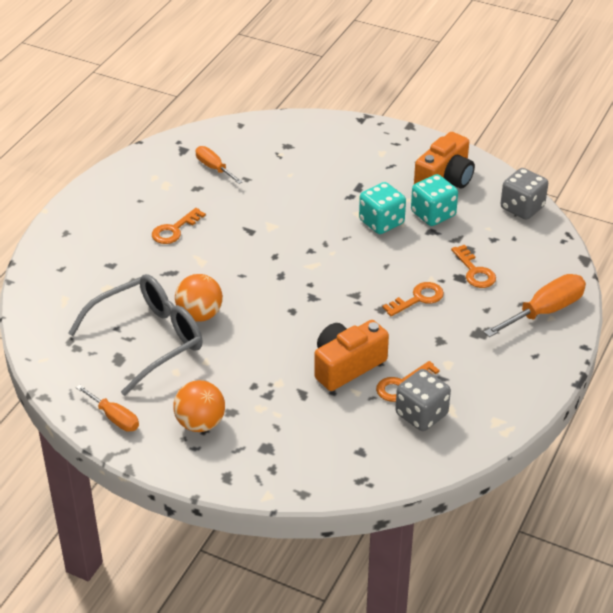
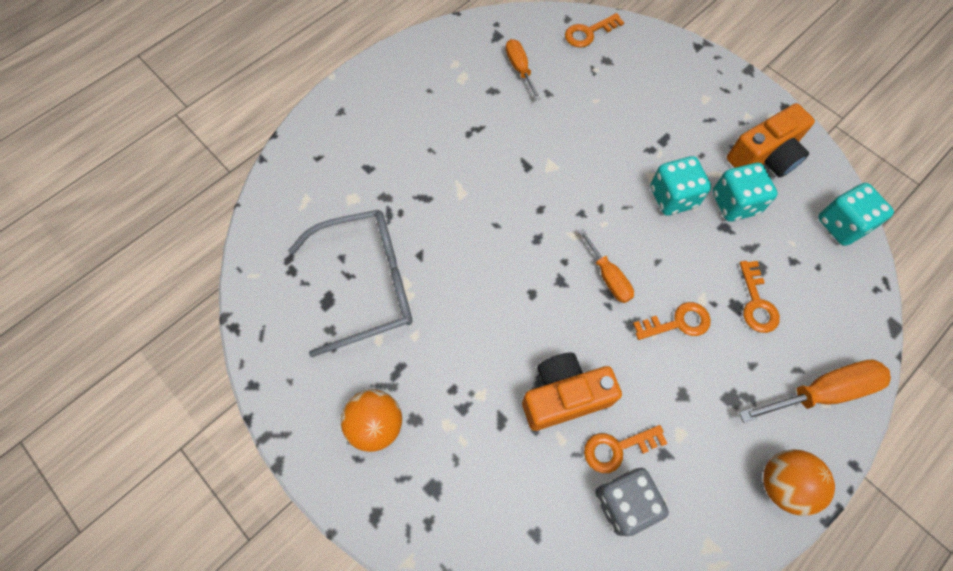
camera: 20 degrees right, 25 degrees up
orange screwdriver [76,385,139,432] -> orange screwdriver moved to [578,229,634,303]
orange key [152,208,206,244] -> orange key moved to [565,13,624,48]
orange ball [175,274,223,322] -> orange ball moved to [763,449,835,516]
grey dice [500,168,548,220] -> turquoise dice [818,183,894,246]

